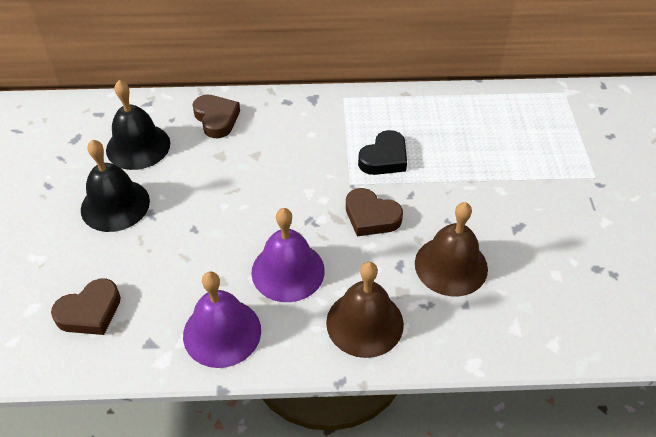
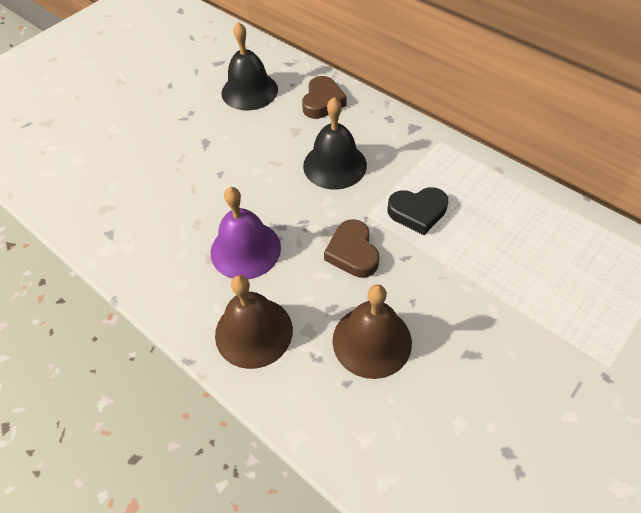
camera: 45 degrees right, 5 degrees up
brown heart [51,279,121,335] -> none
black bell [81,140,150,232] -> black bell moved to [303,97,367,190]
purple bell [183,272,261,368] -> none

